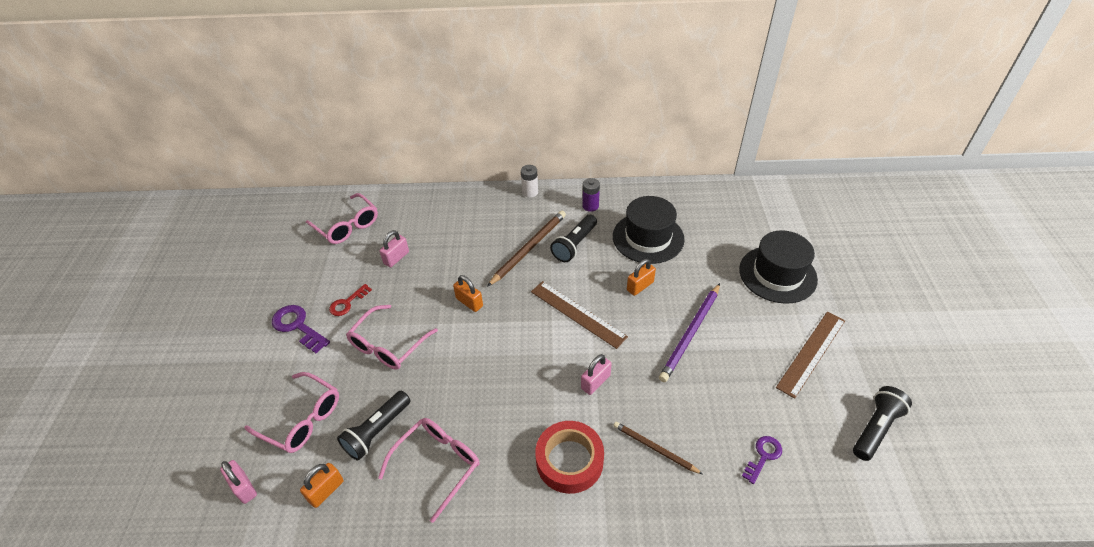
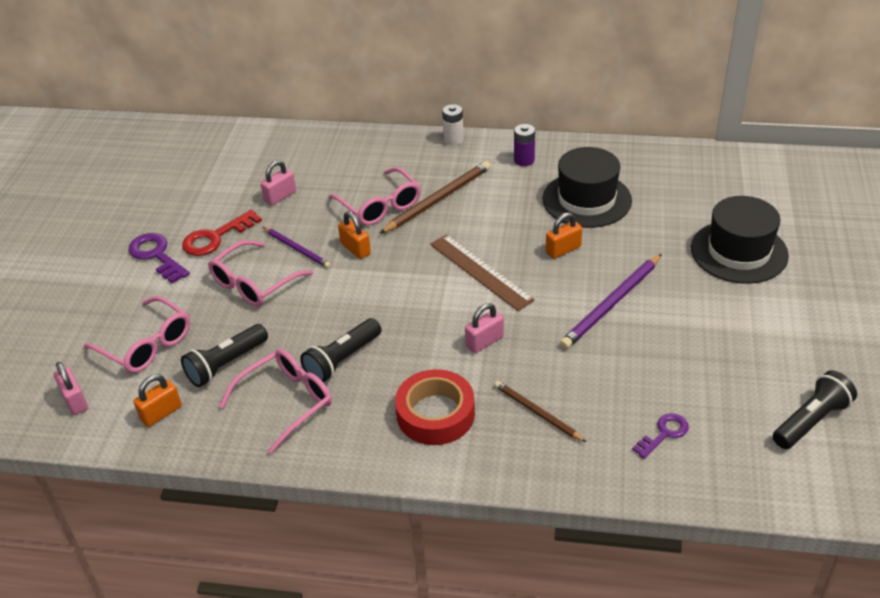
camera: 10 degrees right, 5 degrees down
pink glasses [306,193,378,244] -> pink glasses moved to [328,167,421,225]
red key [329,284,372,316] -> red key [182,210,262,256], size x1.55
black flashlight [550,215,597,262] -> black flashlight moved to [300,318,381,383]
brown ruler [776,312,845,399] -> none
none -> purple pencil [263,227,331,268]

